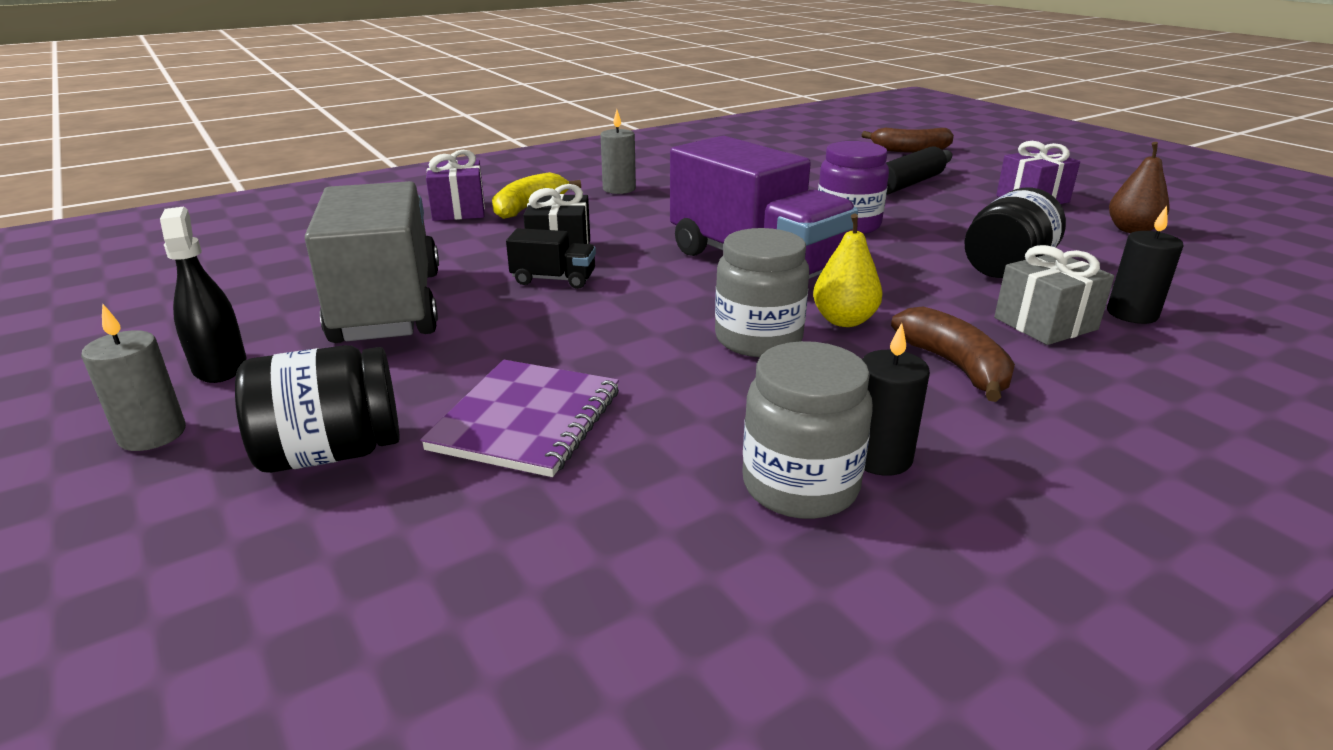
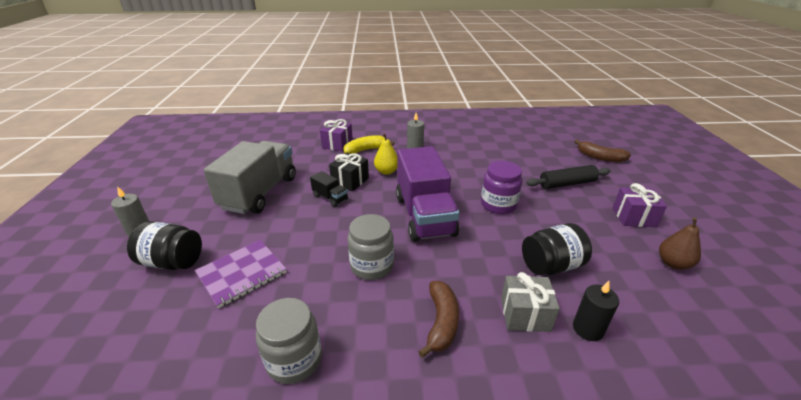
camera: 30 degrees right, 5 degrees up
black spray bottle [160,207,246,383] -> none
yellow pear [813,214,883,327] -> yellow pear moved to [374,133,397,175]
black candle [862,323,930,476] -> none

